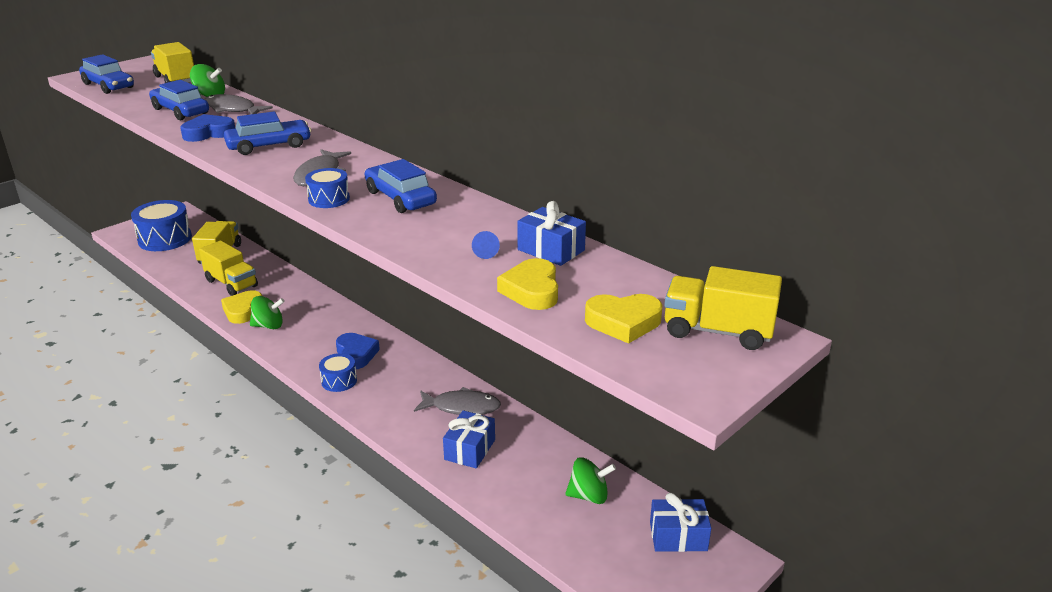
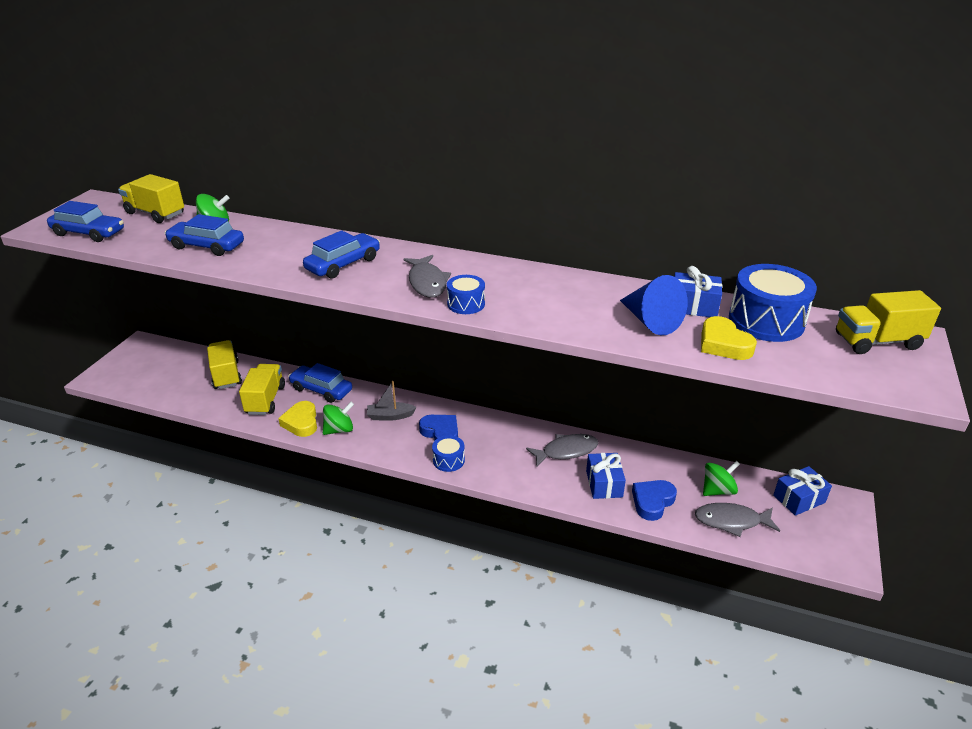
camera: 25 degrees left, 5 degrees up
blue drum [131,200,192,251] -> blue drum moved to [729,264,817,342]
blue heart [180,114,235,142] -> blue heart moved to [632,480,677,521]
yellow truck [199,240,258,296] -> yellow truck turned 105 degrees counterclockwise [239,364,285,415]
grey fish [204,94,273,114] -> grey fish moved to [695,503,780,537]
blue car [365,159,437,213] -> blue car moved to [288,363,352,403]
blue cone [472,231,500,259] -> blue cone [620,275,688,336], size x2.47
yellow heart [585,294,662,344] -> none
none -> grey boat [367,381,417,421]

